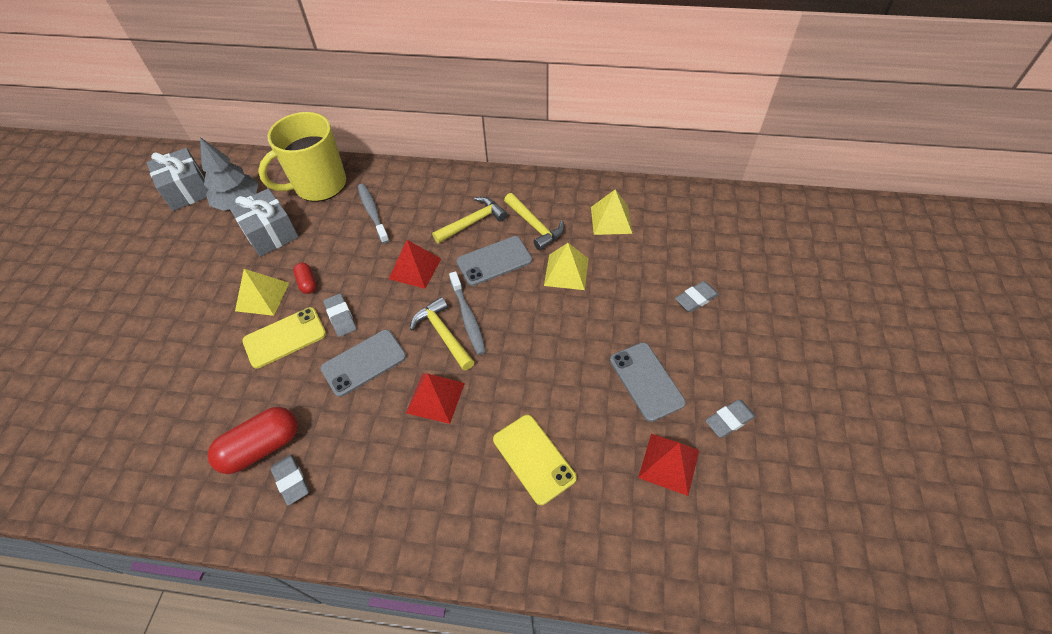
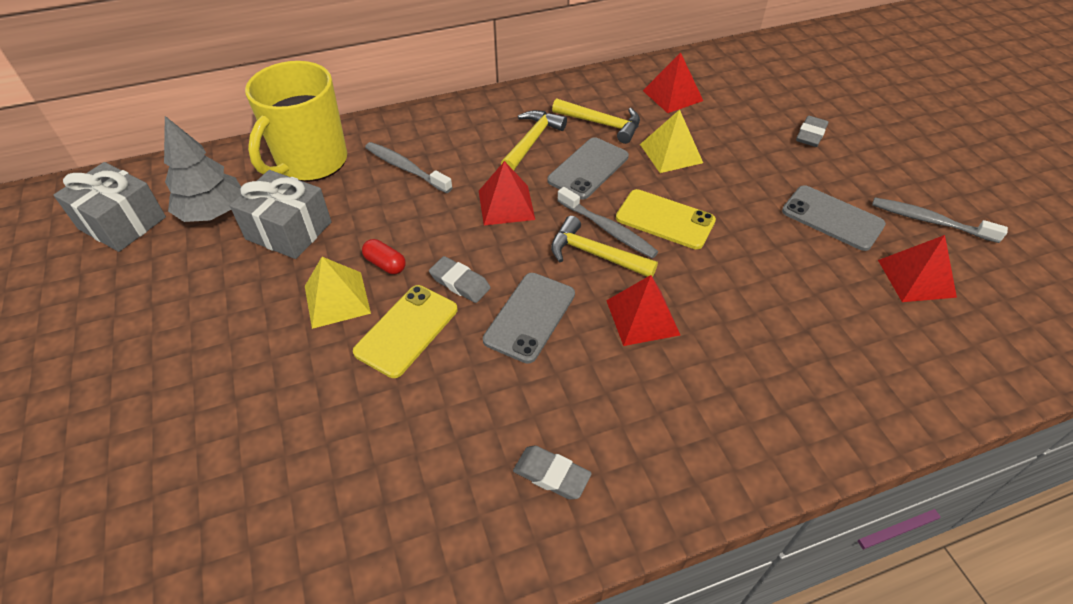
camera: 30 degrees left, 5 degrees down
red capsule [208,407,298,474] -> none
yellow phone [493,415,577,505] -> yellow phone moved to [616,189,716,249]
yellow pyramid [591,190,632,235] -> red pyramid [643,52,703,113]
grey eraser [705,399,756,438] -> grey toothbrush [872,198,1008,243]

